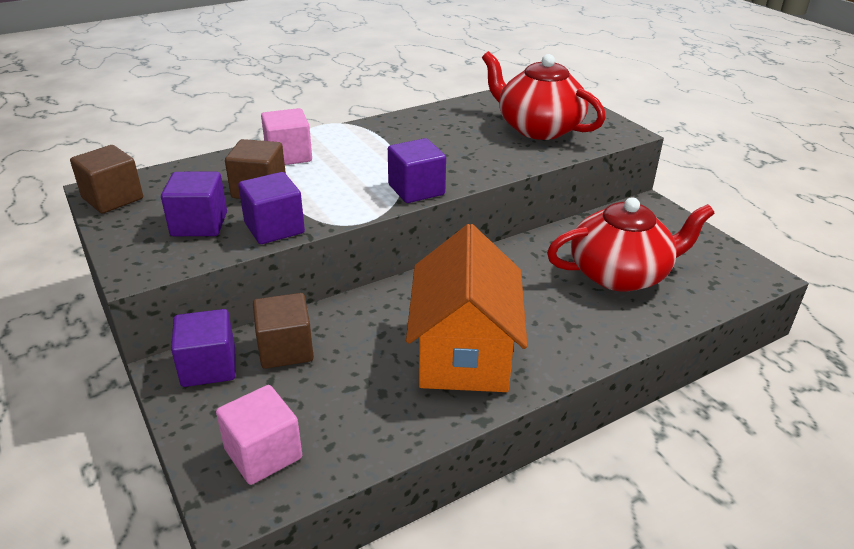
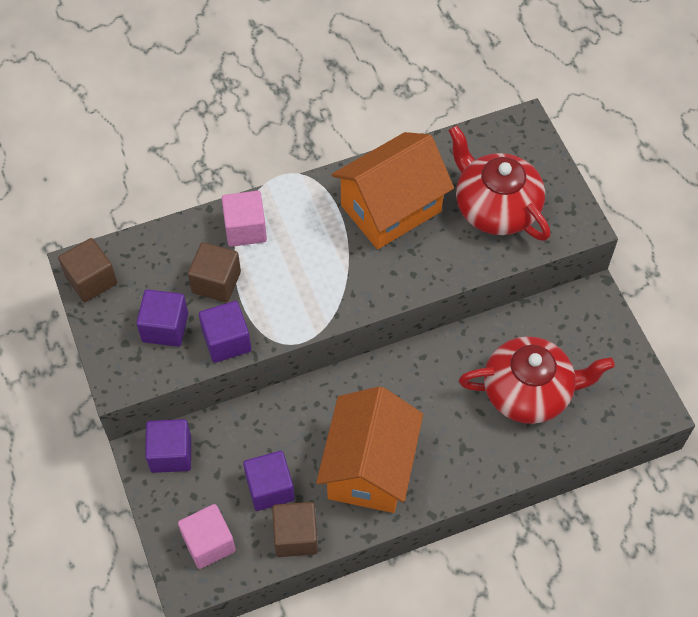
camera: 10 degrees right, 25 degrees up
brown cube [253,293,314,369] -> brown cube moved to [272,502,318,557]
purple cube [388,138,446,203] -> purple cube moved to [243,451,295,511]
none -> orange house [332,132,454,249]

